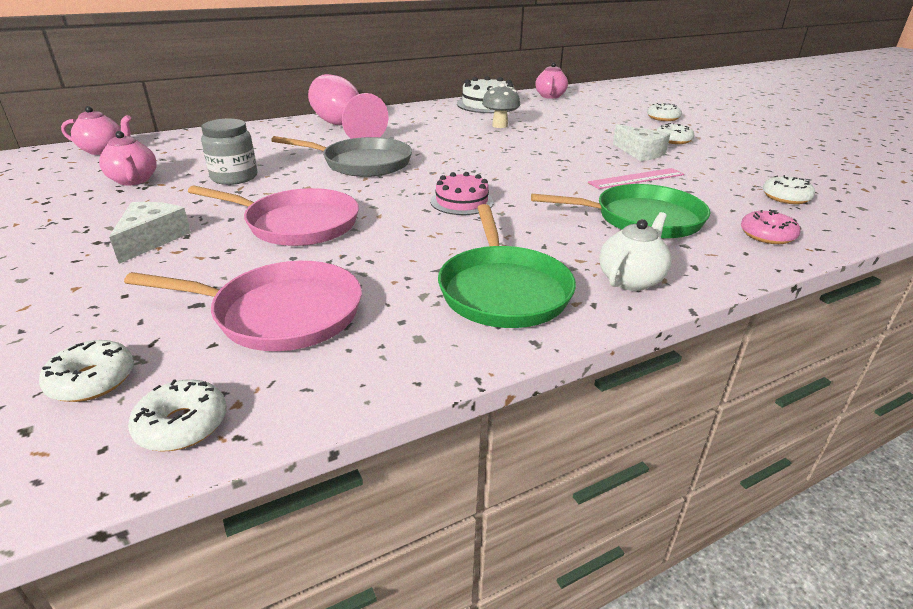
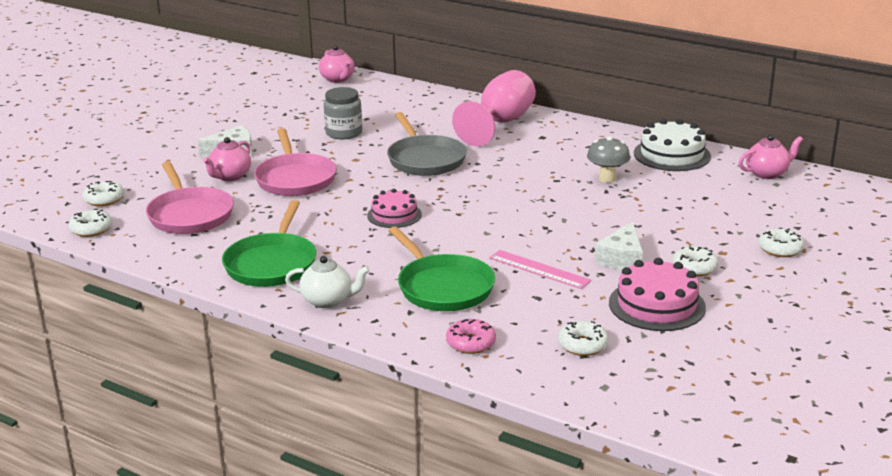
camera: 60 degrees right, 5 degrees down
pink teapot [99,131,157,185] -> pink teapot moved to [203,137,251,181]
green pan [438,204,576,328] -> green pan turned 45 degrees counterclockwise [222,200,316,287]
none -> pink cake [609,258,706,331]

